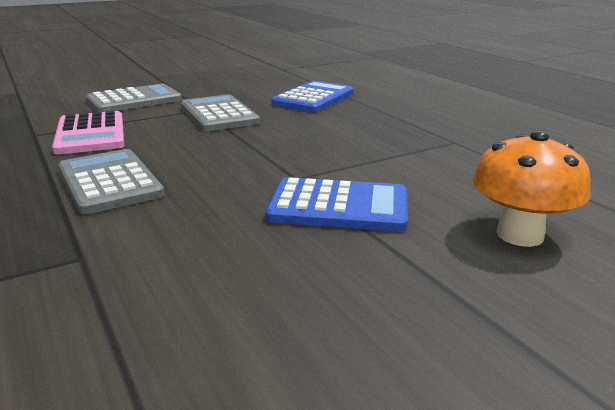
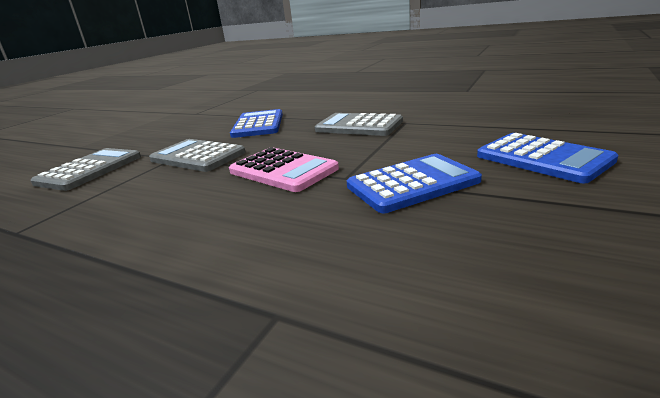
camera: 30 degrees left, 0 degrees up
pink calculator [52,111,124,154] -> pink calculator moved to [229,147,339,192]
grey calculator [58,149,165,214] -> grey calculator moved to [315,113,403,136]
orange mushroom [473,130,591,247] -> blue calculator [477,133,618,183]

